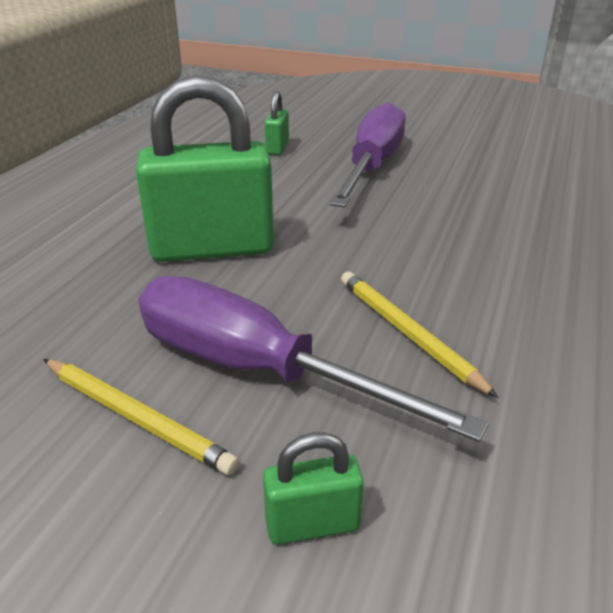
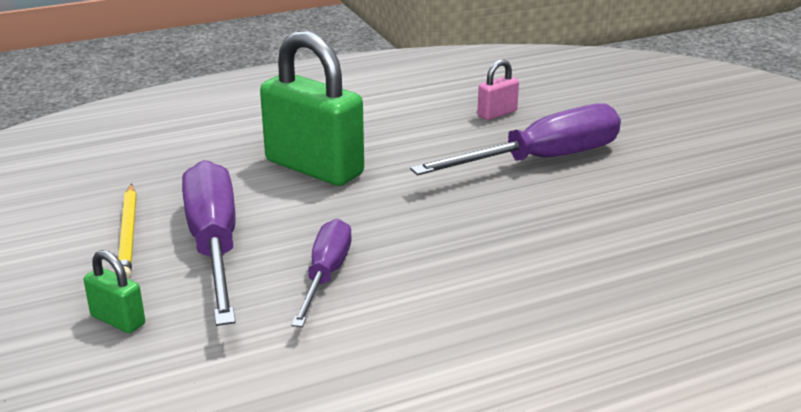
camera: 45 degrees right, 5 degrees down
green padlock [265,91,289,155] -> pink padlock [477,59,519,120]
yellow pencil [341,272,499,398] -> purple screwdriver [291,219,352,327]

